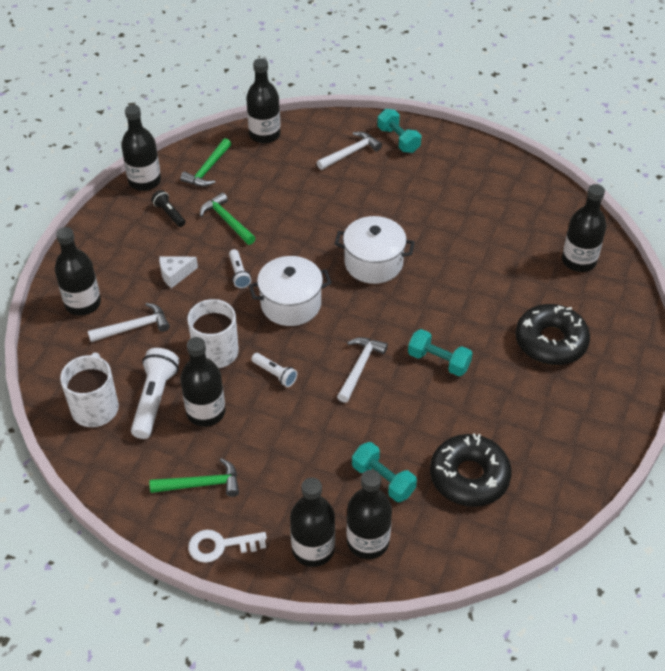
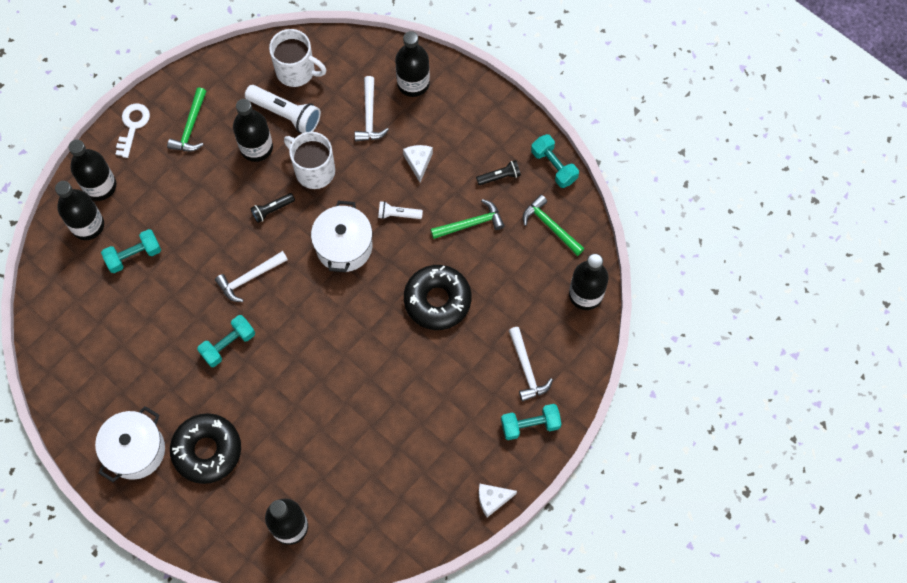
camera: 110 degrees right, 20 degrees up
black bottle [121,105,161,191] -> turquoise dumbbell [531,134,579,188]
white flashlight [251,353,297,387] -> black flashlight [251,193,295,223]
white pot [335,216,415,284] -> white pot moved to [95,406,165,482]
white hammer [337,337,388,403] -> white hammer turned 105 degrees clockwise [215,251,288,302]
black donut [430,433,512,507] -> black donut moved to [404,265,472,330]
none -> white cheese [479,484,517,517]

